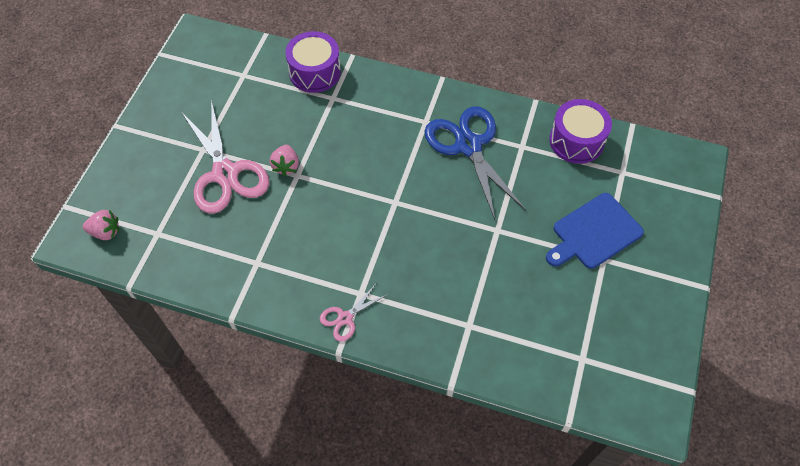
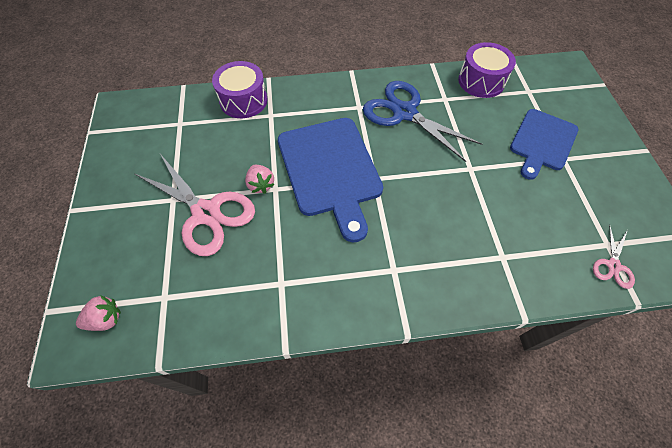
camera: 25 degrees left, 0 degrees up
pink scissors [319,284,388,342] -> pink scissors moved to [593,224,635,289]
none -> blue cutting board [278,118,383,242]

